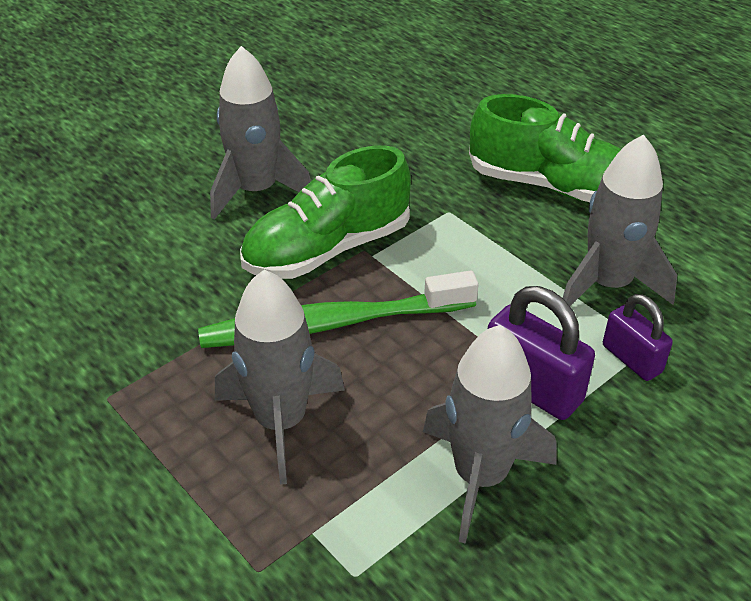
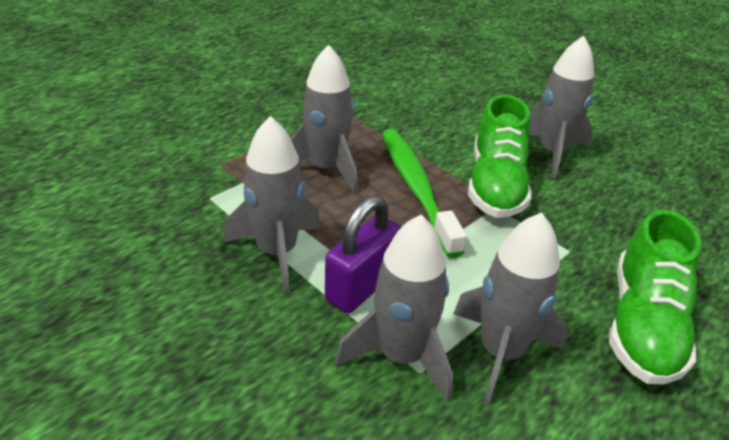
camera: 85 degrees right, 5 degrees down
green shoe [240,145,411,279] -> green shoe turned 135 degrees counterclockwise [468,95,531,218]
purple padlock [603,294,673,381] -> grey rocket [335,215,453,402]

